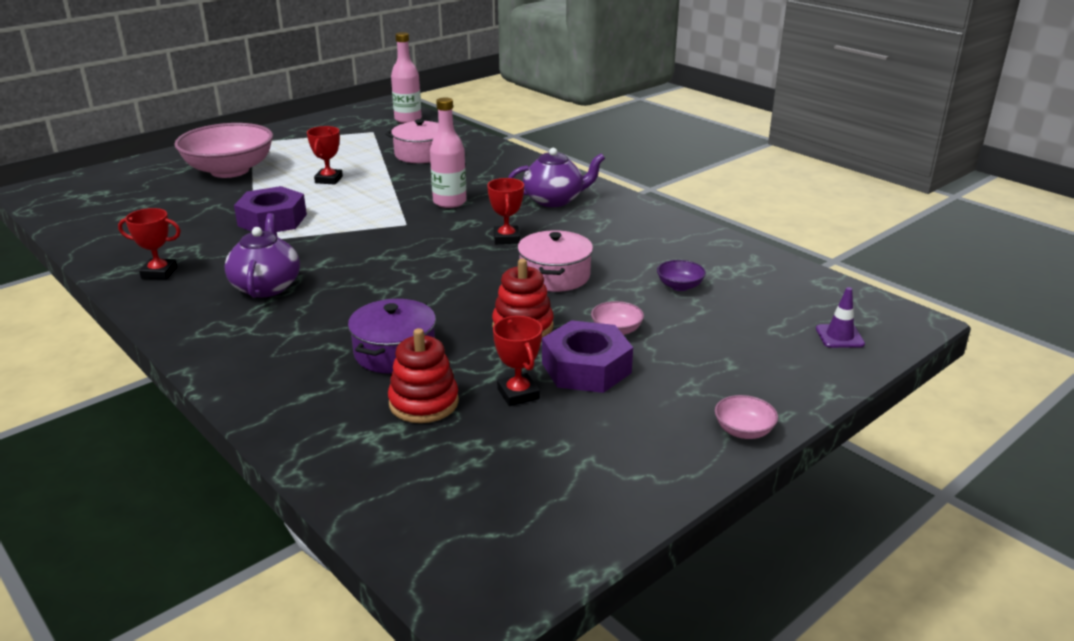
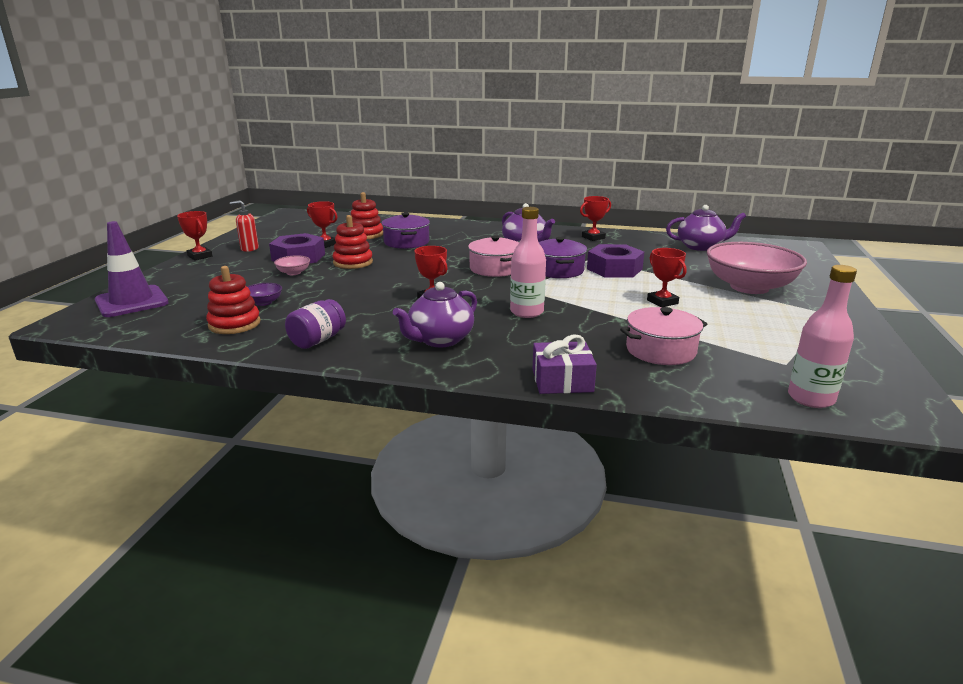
camera: 145 degrees right, 5 degrees down
pink pot [517,230,593,292] -> pink pot moved to [468,235,519,277]
pink bowl [715,395,778,439] -> red trophy [177,211,213,260]
purple traffic cone [816,287,865,348] -> purple traffic cone [95,221,169,317], size x2.01
none -> red stacking toy [206,266,261,334]
none -> red soap dispenser [230,200,259,252]
none -> purple jar [285,299,346,349]
none -> purple gift [533,334,597,394]
none -> purple pot [539,237,587,278]
none -> purple teapot [666,205,746,251]

